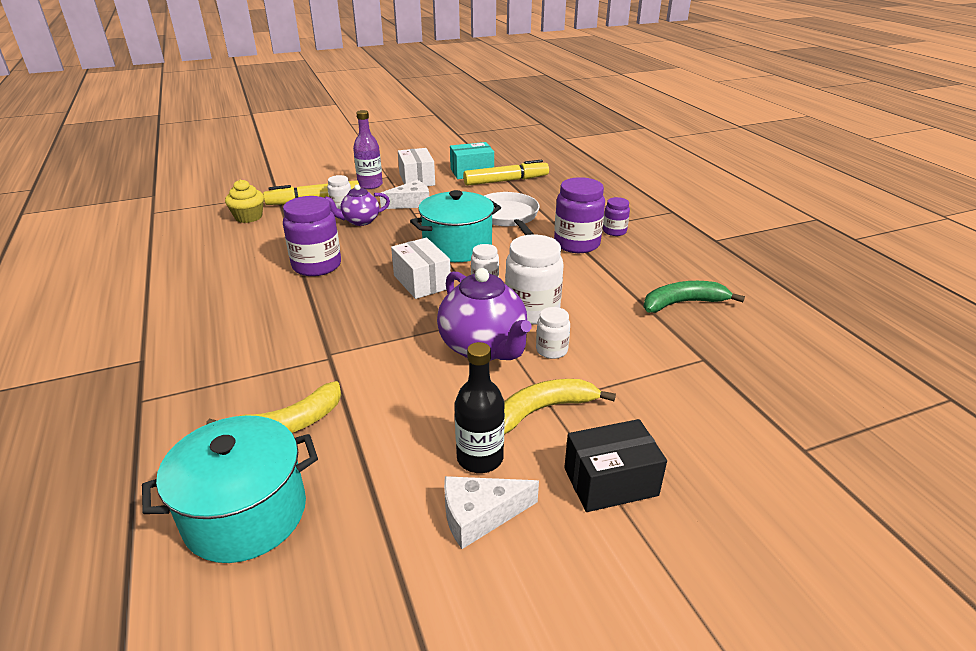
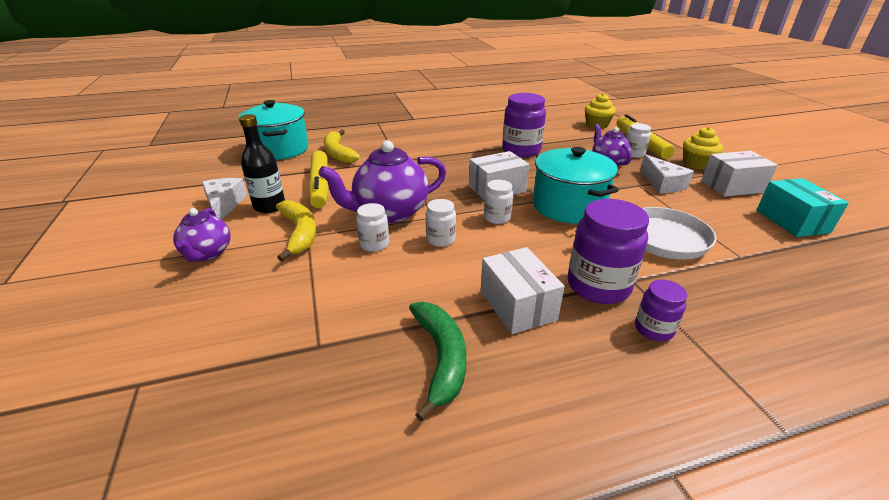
camera: 95 degrees right, 0 degrees up
purple bottle [353,110,383,189] -> yellow cupcake [683,127,723,169]
yellow marker [463,160,549,186] -> yellow marker moved to [308,150,329,208]
white jar [505,234,564,325] -> white jar [426,199,456,247], size x0.54
black box [564,419,667,512] -> purple teapot [173,208,231,262]
none -> white box [481,247,565,334]

